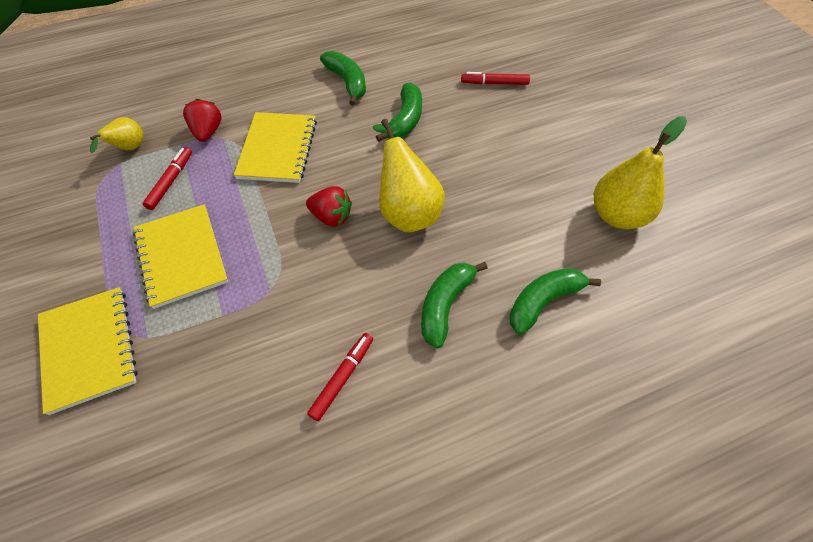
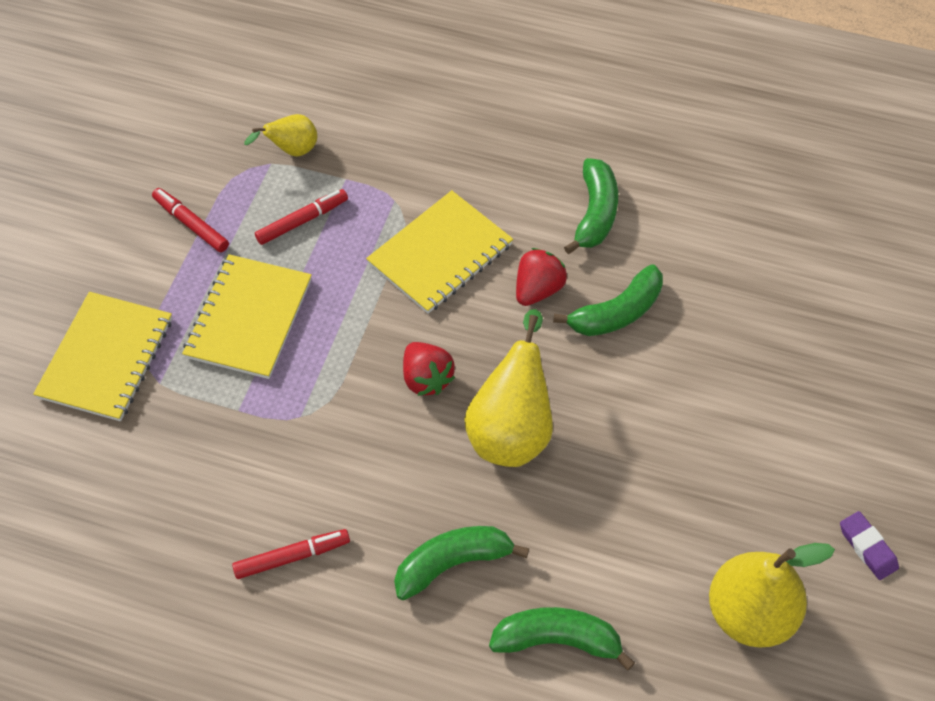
camera: 40 degrees right, 0 degrees up
red strawberry [183,99,222,142] -> red strawberry moved to [516,248,567,306]
red marker [461,72,530,85] -> red marker moved to [152,188,229,252]
none -> purple eraser [840,511,899,580]

